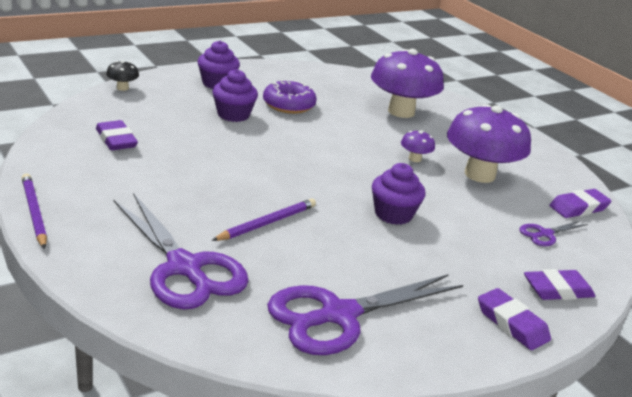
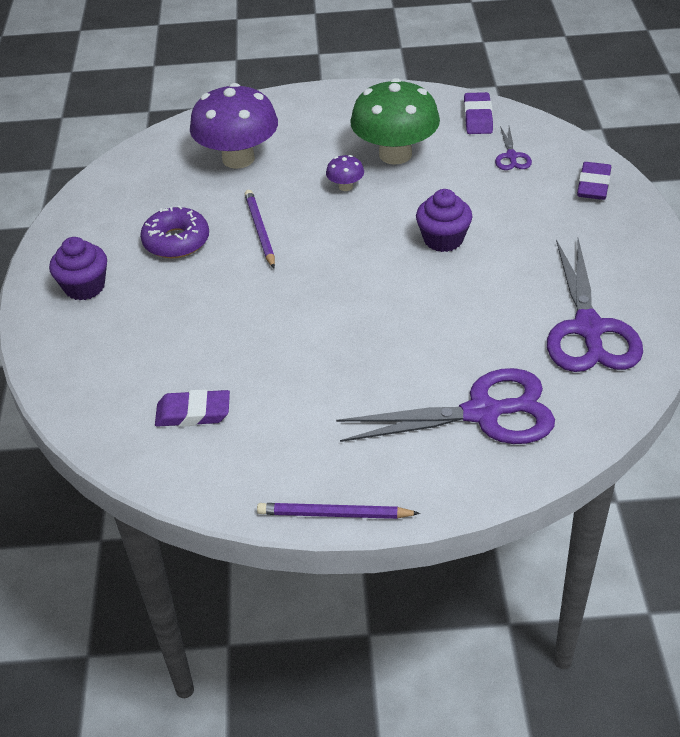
camera: 55 degrees left, 15 degrees up
black mushroom [106,60,139,91] -> none
purple cupcake [212,69,258,122] -> none
purple pencil [212,198,316,241] -> purple pencil moved to [245,190,275,268]
purple mushroom [447,104,531,183] -> green mushroom [350,78,440,165]
purple eraser [478,288,551,350] -> none

